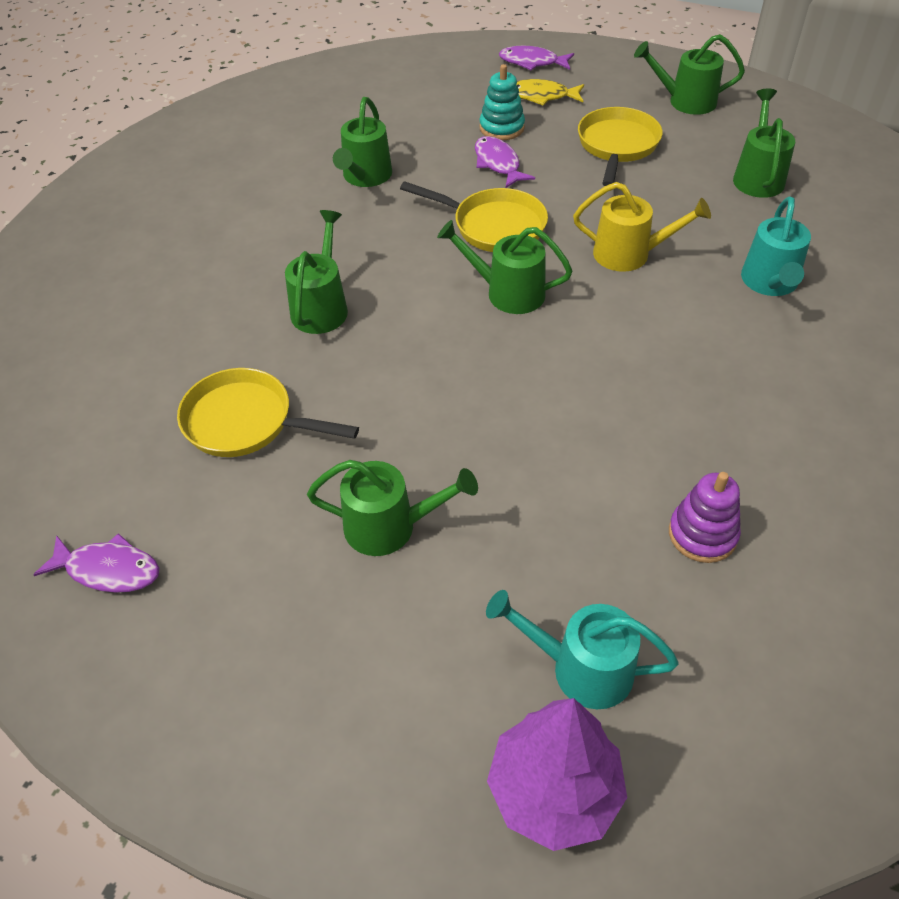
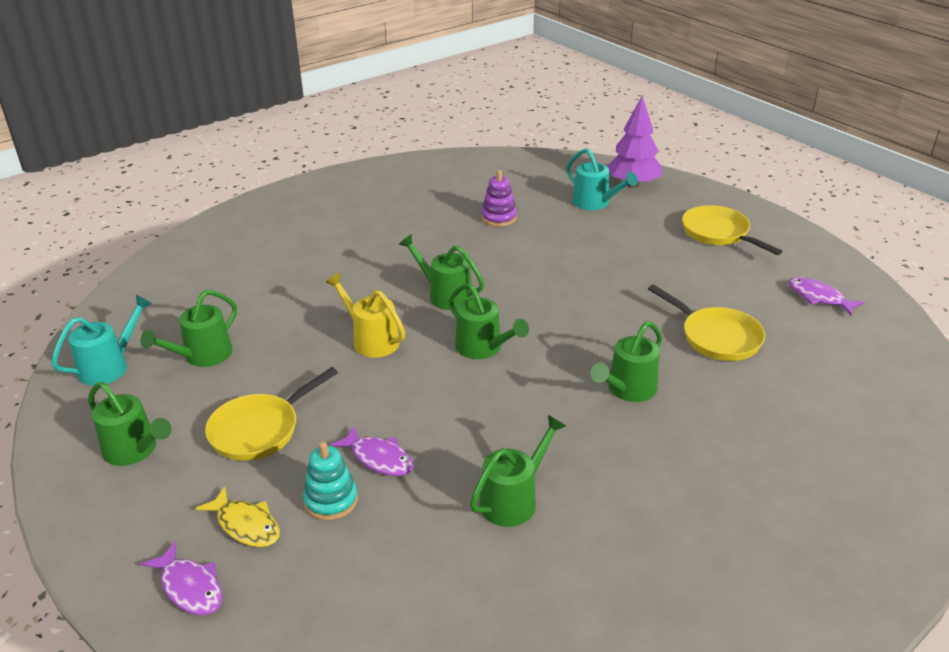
camera: 150 degrees left, 15 degrees down
green watering can [307,460,478,556] -> green watering can moved to [399,234,484,310]
yellow pan [400,181,548,252] -> yellow pan moved to [682,205,783,255]
purple fish [475,136,535,188] -> purple fish turned 60 degrees counterclockwise [330,425,414,476]
turquoise watering can [741,196,811,296] -> turquoise watering can moved to [52,295,152,386]

